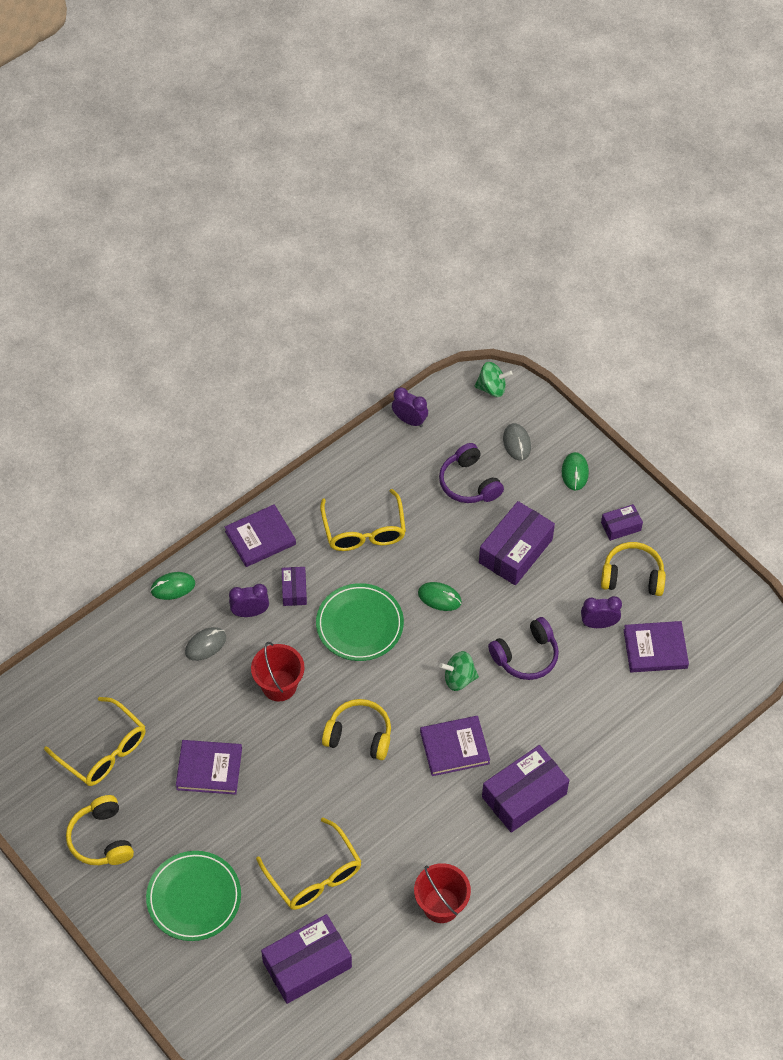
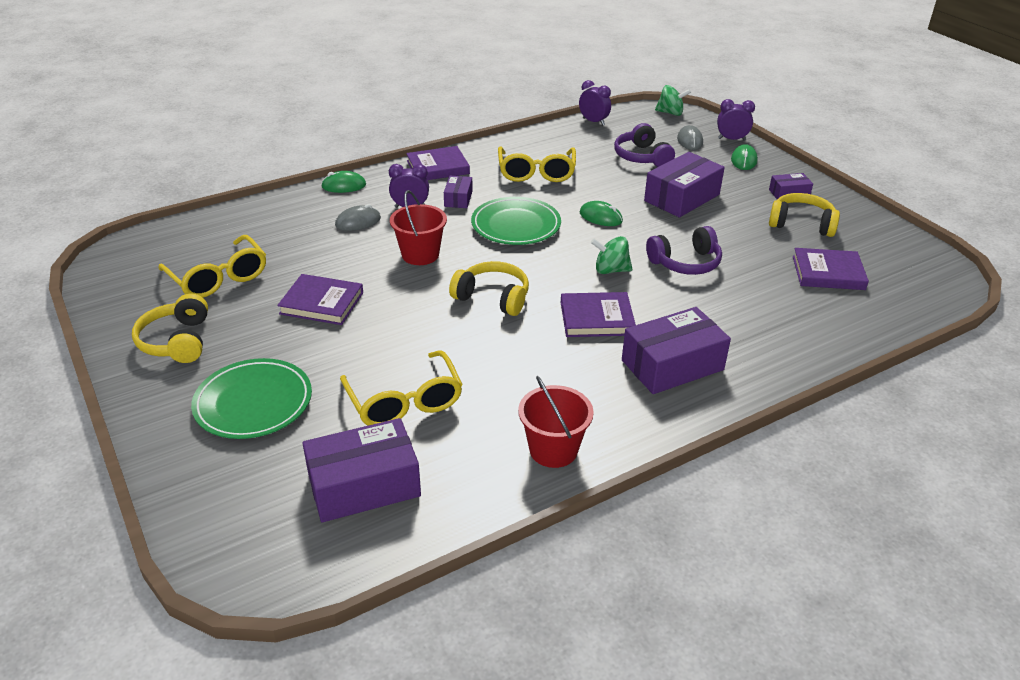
camera: 10 degrees right, 20 degrees down
purple clock [581,596,622,628] -> purple clock moved to [717,99,755,141]

